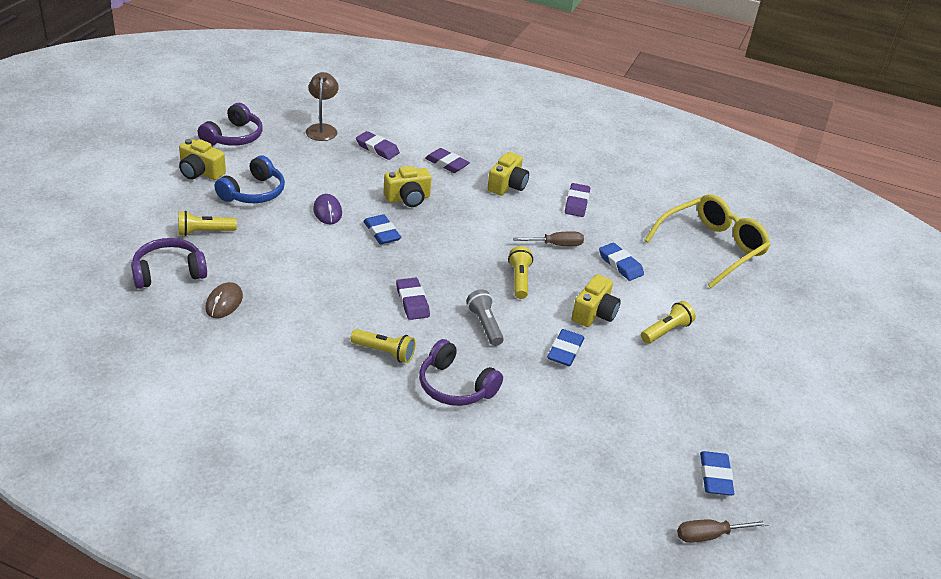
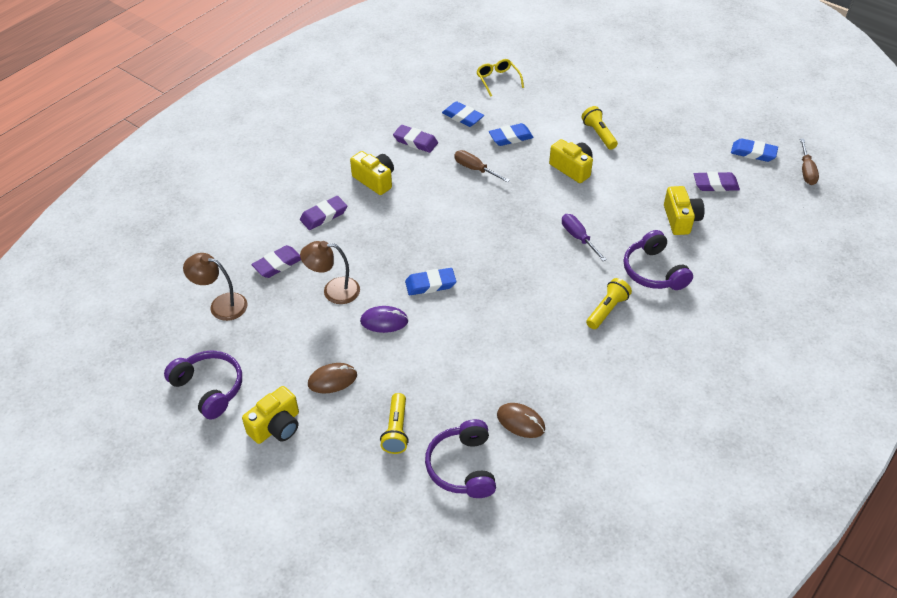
camera: 70 degrees left, 10 degrees up
blue headphones [214,156,285,203] -> brown mouse [308,363,357,394]
yellow camera [383,166,431,207] -> yellow camera moved to [664,186,705,235]
purple eraser [396,278,430,320] -> purple eraser moved to [694,171,740,192]
purple headphones [419,339,503,406] -> purple headphones turned 105 degrees clockwise [624,230,693,290]
grey flashlight [466,289,504,346] -> purple screwdriver [562,214,607,261]
yellow flashlight [508,246,533,299] -> none
brown screwdriver [513,231,584,246] -> brown screwdriver turned 60 degrees counterclockwise [454,150,510,183]
blue eraser [547,329,584,366] -> blue eraser moved to [442,101,484,127]
yellow glasses [644,194,771,288] -> yellow glasses [476,59,524,97], size x0.49
none -> brown lamp [300,241,360,304]

